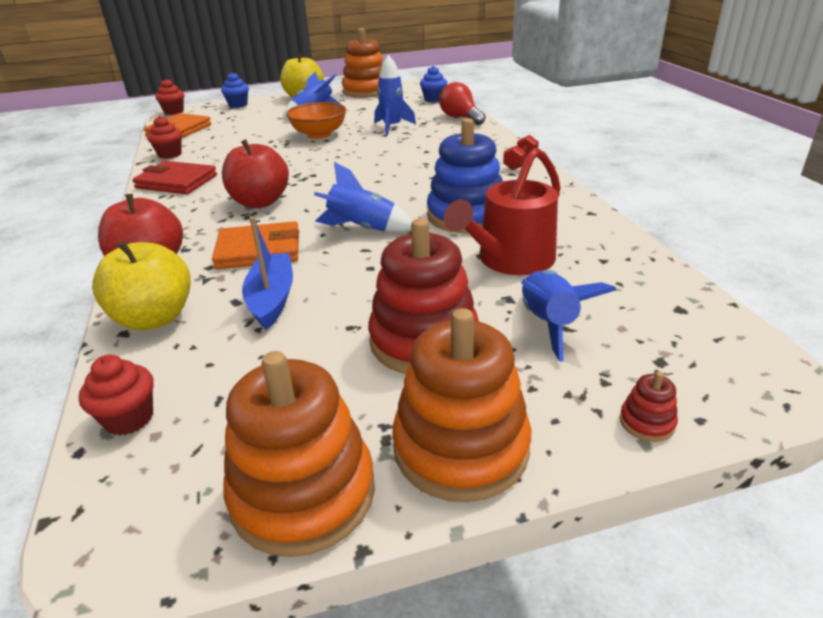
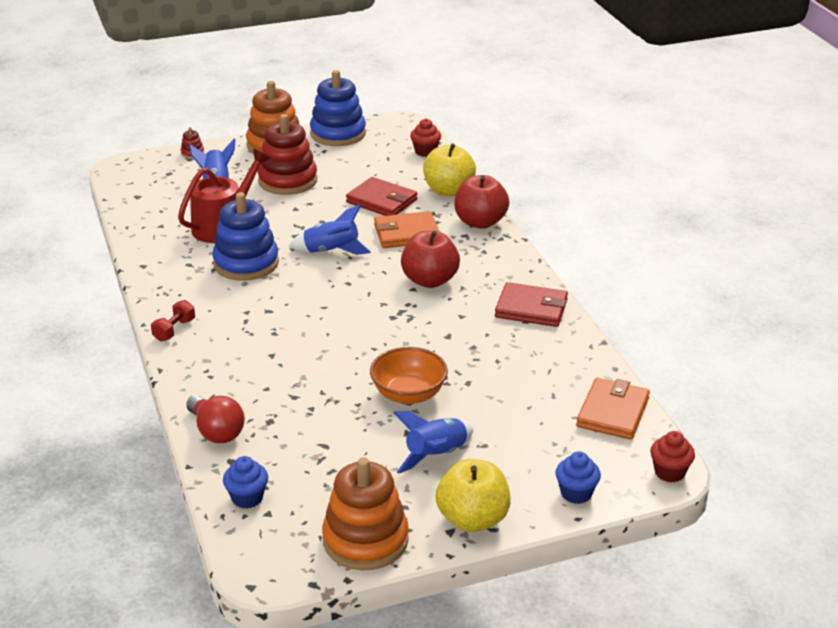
camera: 175 degrees right, 0 degrees up
red cupcake [147,116,182,159] -> none
orange stacking toy [223,351,375,557] -> blue stacking toy [310,70,366,146]
blue boat [242,217,293,330] -> red wallet [346,177,418,216]
blue rocket [374,55,416,136] -> none

